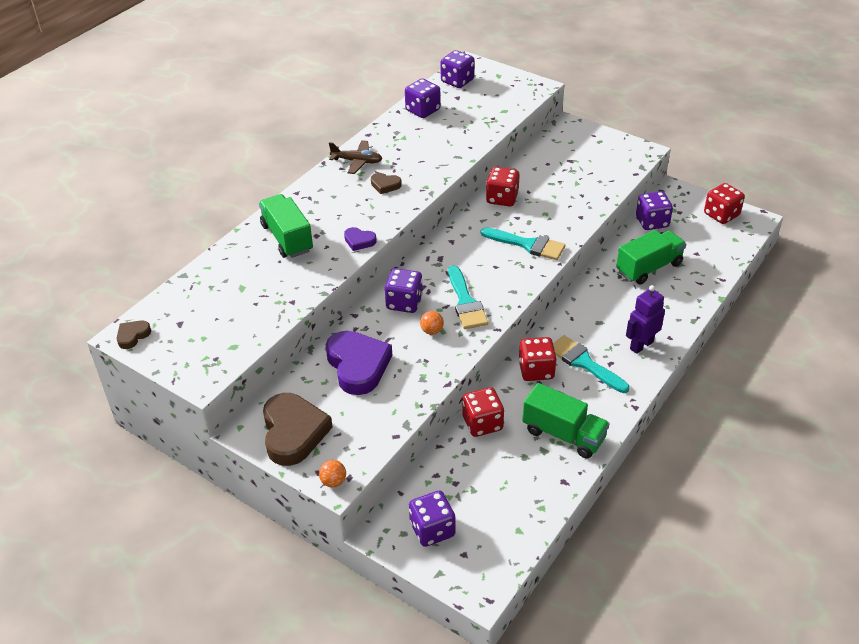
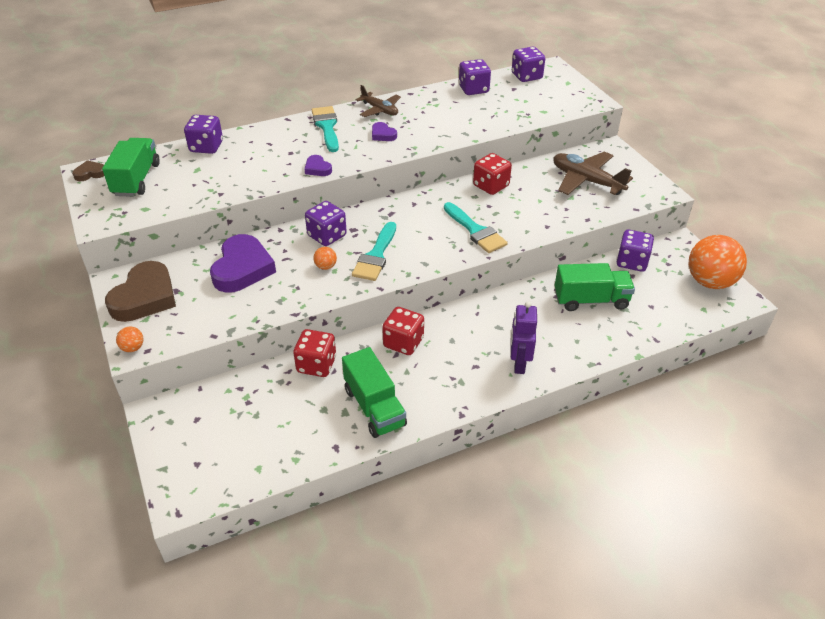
camera: 30 degrees right, 0 degrees up
green truck [259,194,313,258] -> green truck moved to [102,138,160,197]
brown heart [371,173,402,194] -> purple heart [372,122,397,141]
purple dice [409,490,455,547] -> purple dice moved to [184,115,223,154]
turquoise brush [553,335,630,393] -> turquoise brush moved to [312,106,339,152]
purple robot [626,285,665,354] -> purple robot turned 75 degrees counterclockwise [511,301,537,374]
red dice [704,183,745,224] -> orange ball [688,235,747,289]
none -> brown plane [553,151,633,195]

